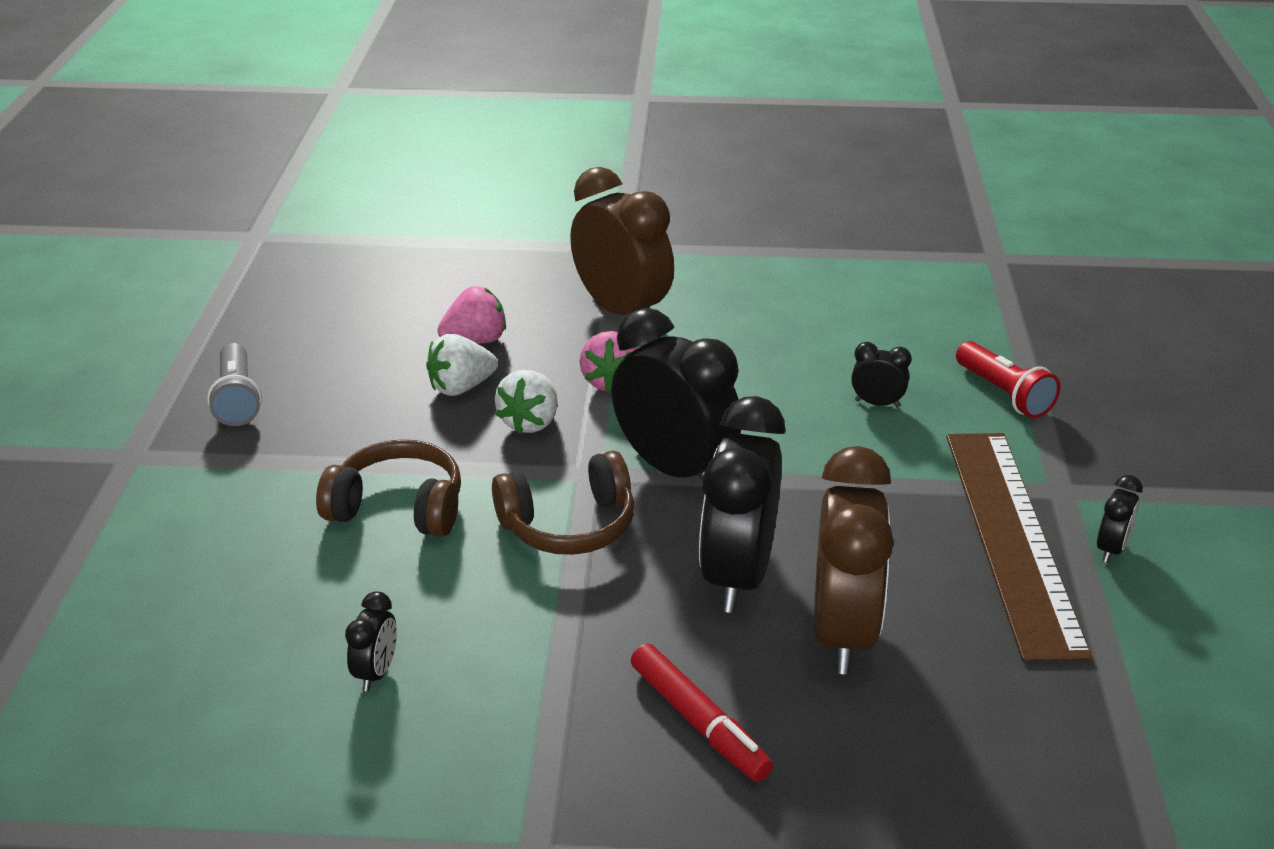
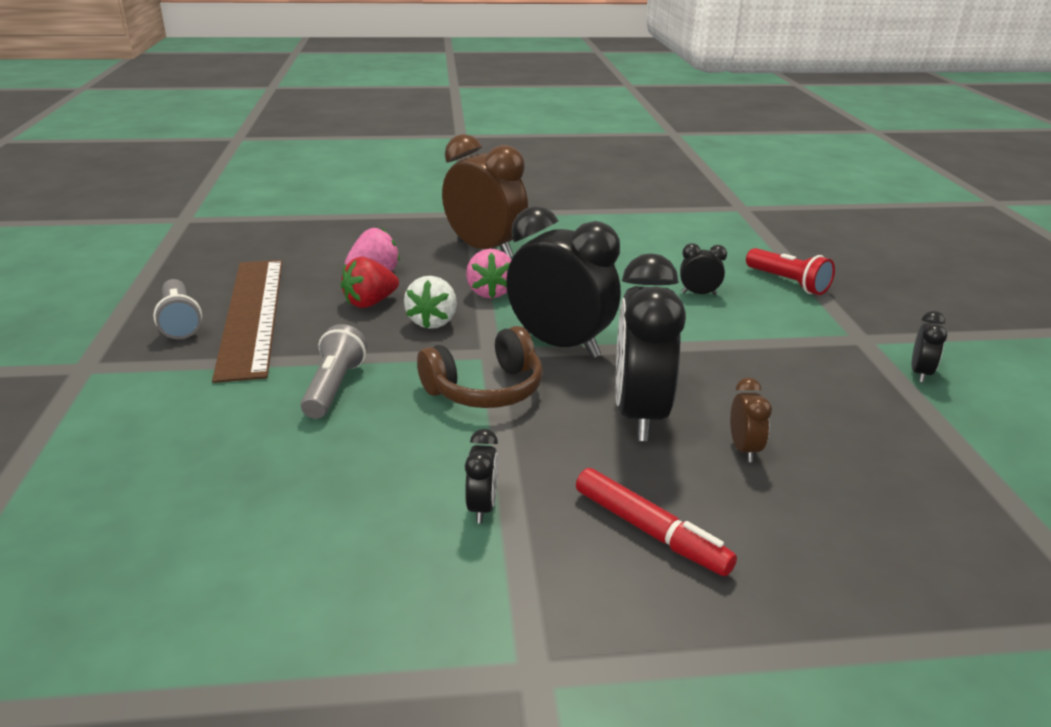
camera: 10 degrees left, 5 degrees down
brown headphones [316,439,461,537] -> grey flashlight [301,324,367,419]
black clock [345,592,397,691] -> black clock moved to [465,429,498,523]
white strawberry [426,334,498,396] -> red strawberry [341,257,399,308]
brown clock [814,446,894,674] -> brown clock [730,377,772,462], size x0.44
brown ruler [946,433,1092,662] -> brown ruler moved to [212,260,283,383]

